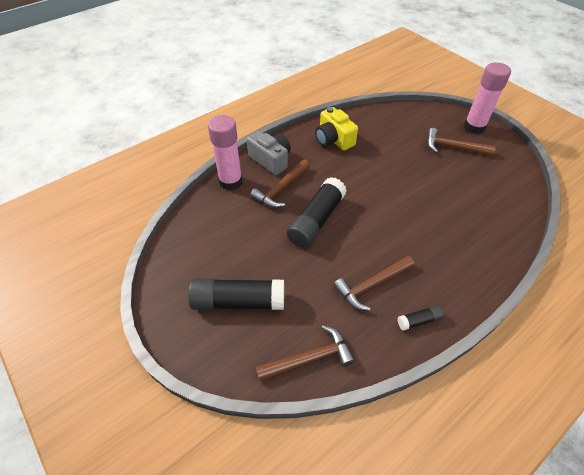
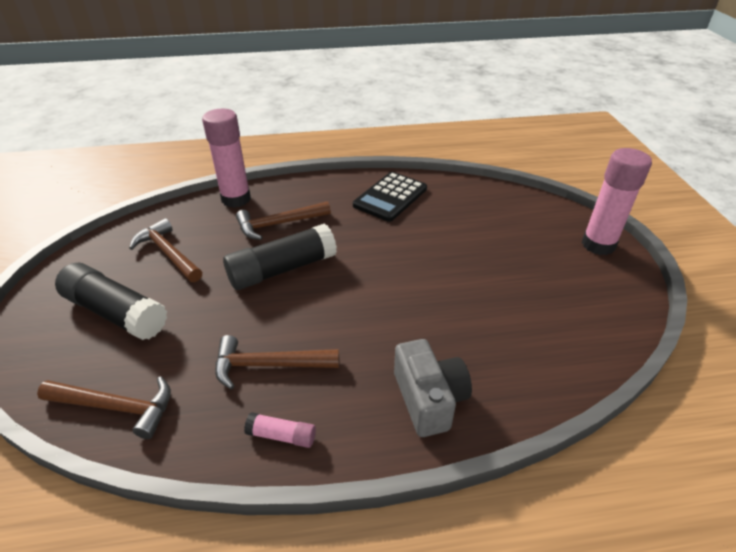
camera: 30 degrees right, 10 degrees down
grey camera [247,131,291,175] -> grey camera moved to [394,339,472,437]
yellow camera [315,107,358,150] -> black calculator [353,172,427,222]
black glue stick [397,305,444,331] -> pink glue stick [244,412,316,448]
brown hammer [427,128,496,156] -> brown hammer moved to [129,218,202,282]

